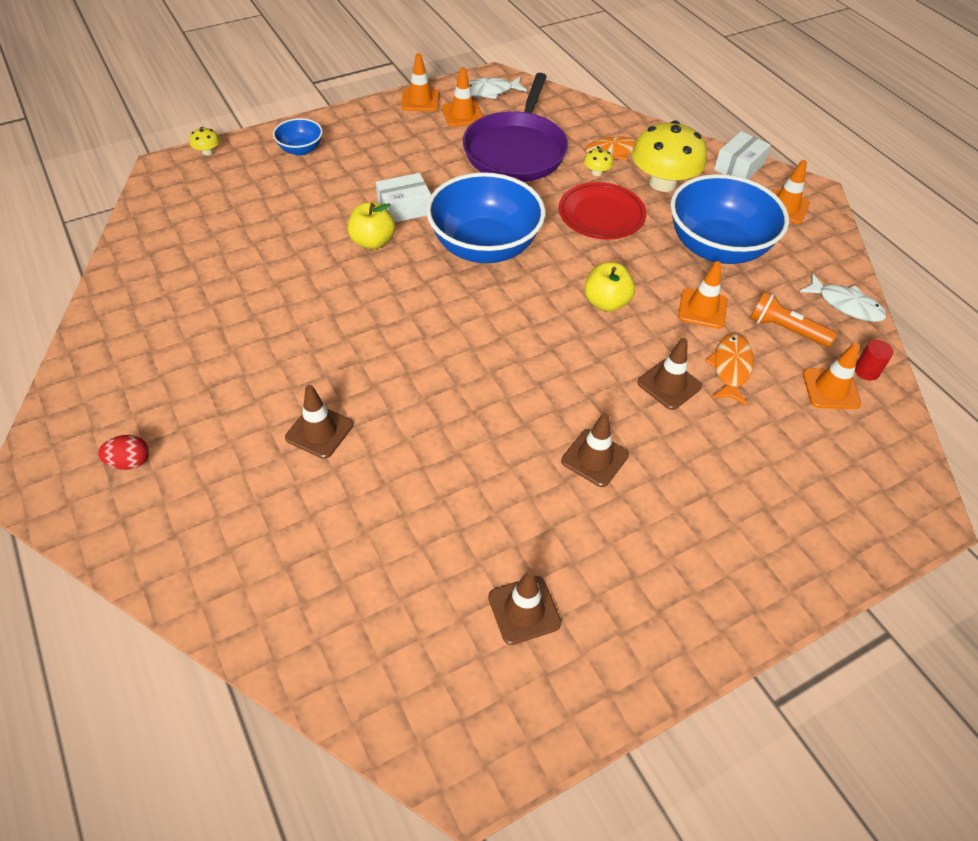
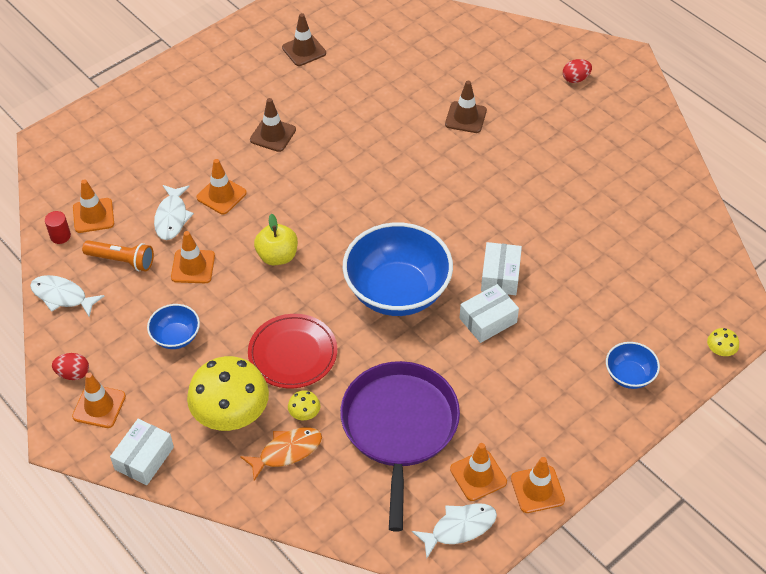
camera: 170 degrees right, 0 degrees up
yellow apple [348,202,396,249] -> white box [481,242,522,295]
brown traffic cone [637,338,702,410] -> orange traffic cone [196,159,247,214]
blue bowl [670,174,789,264] -> blue bowl [147,304,200,349], size x0.47
orange fish [705,334,754,405] -> white fish [154,185,194,240]
none -> red egg [52,353,89,380]

